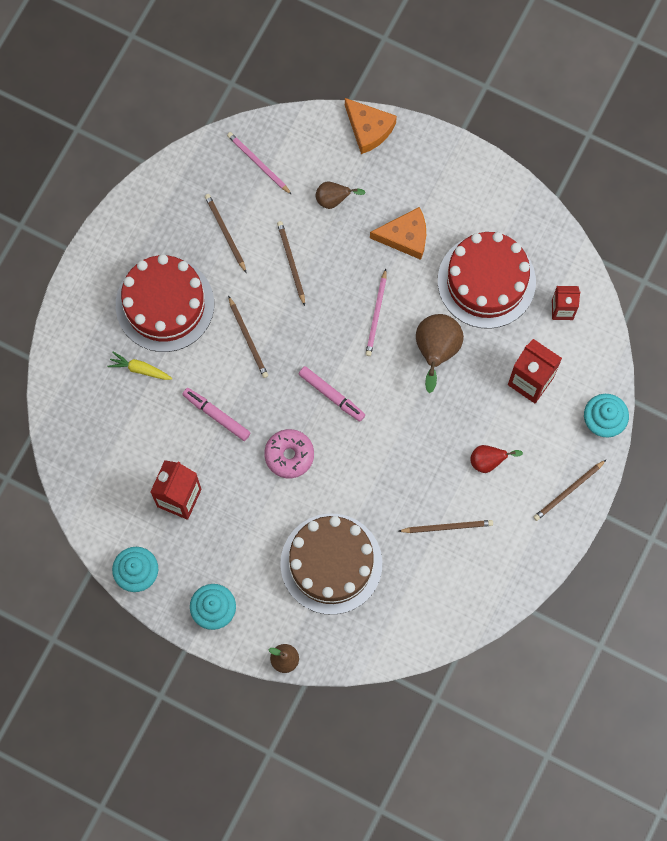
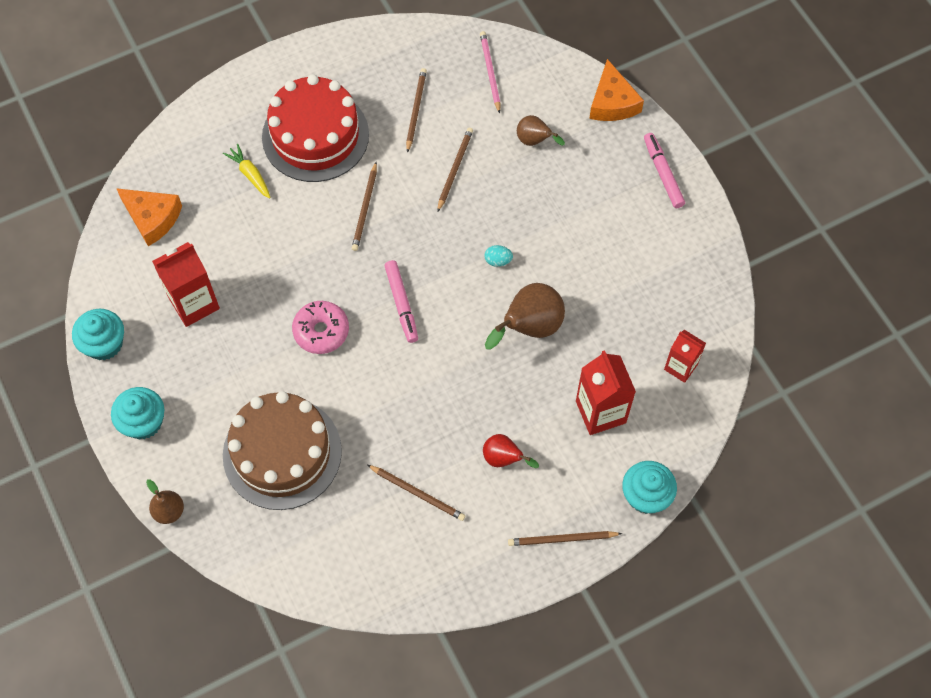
camera: 35 degrees right, 10 degrees down
pink marker [182,388,251,441] -> pink marker moved to [644,133,685,208]
pink pencil [366,269,387,356] -> turquoise egg [485,245,513,267]
orange cheese [370,207,426,260] -> orange cheese moved to [116,188,182,246]
red cake [438,232,536,329] -> none

